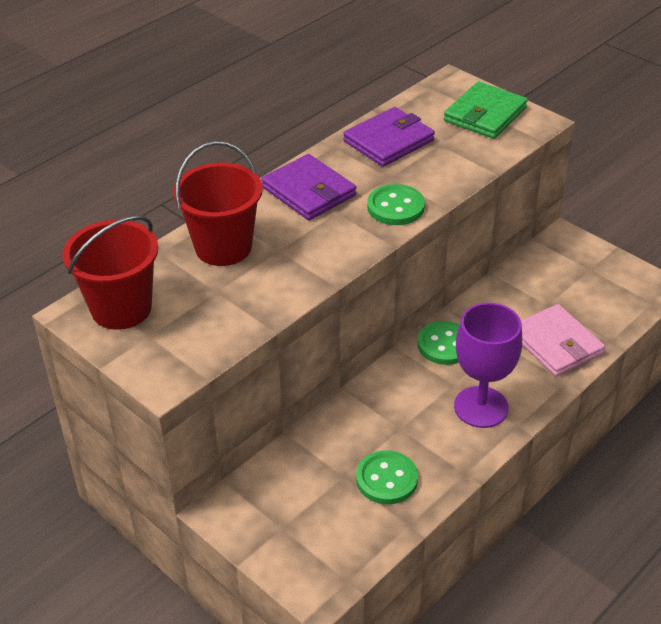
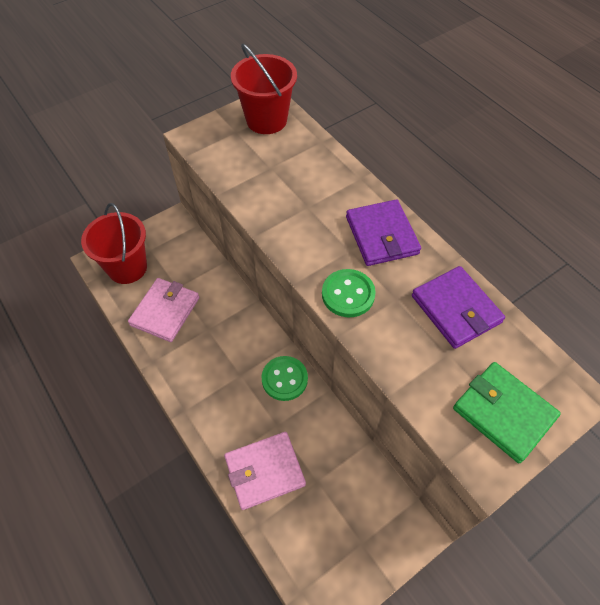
camera: 100 degrees right, 15 degrees up
red bucket [173,141,263,266] -> red bucket moved to [81,203,147,284]
purple wallet [261,154,356,220] -> purple wallet turned 75 degrees counterclockwise [346,199,421,266]
green button [356,450,418,504] -> pink wallet [128,278,199,342]
purple goblet [454,303,522,428] -> none

